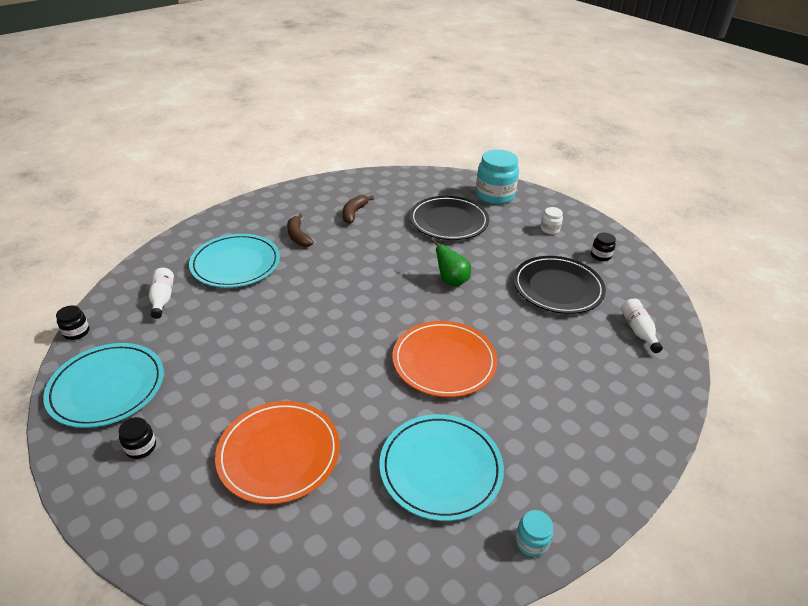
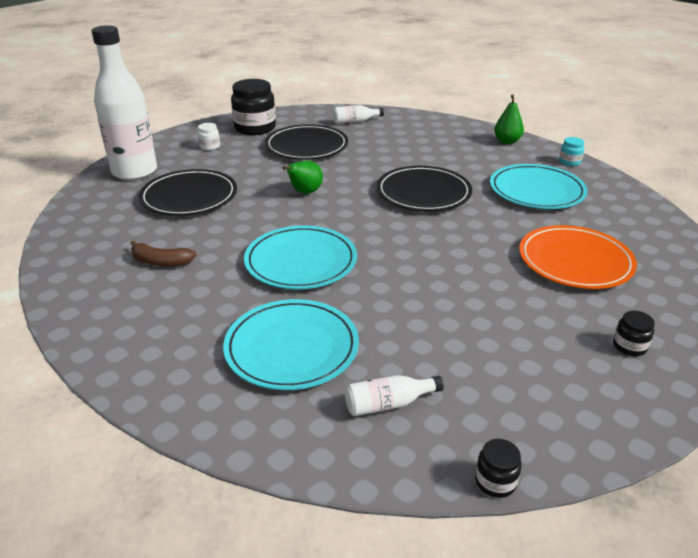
camera: 95 degrees left, 5 degrees down
turquoise plate [43,343,164,428] -> turquoise plate moved to [244,225,357,289]
brown banana [287,214,314,247] -> none
orange plate [392,321,497,397] -> black plate [377,166,472,211]
turquoise jar [476,149,519,204] -> white bottle [92,25,157,181]
black jar [591,233,616,261] -> black jar [231,79,276,135], size x2.14
none -> green pear [494,94,524,144]

